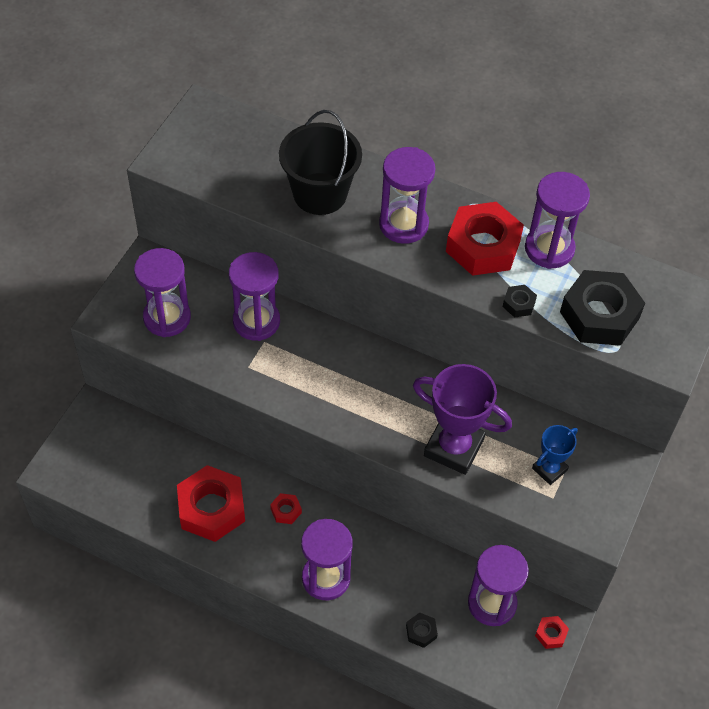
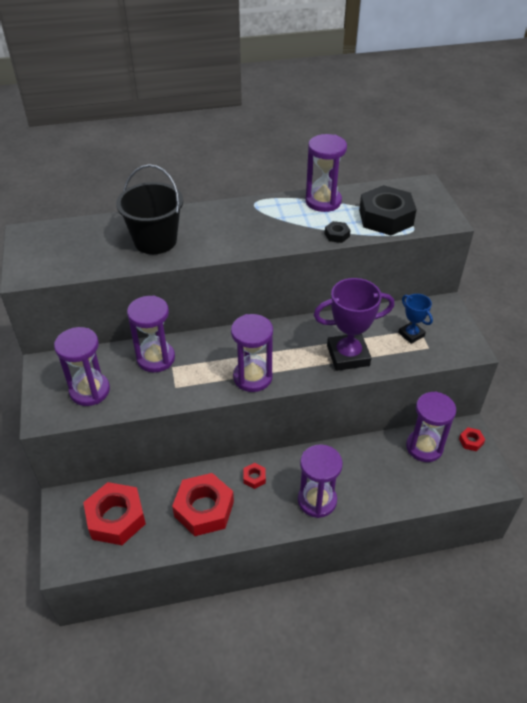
camera: 35 degrees left, 10 degrees down
purple hourglass [379,147,435,244] -> purple hourglass moved to [231,314,273,392]
black nut [406,612,438,648] -> none
red nut [446,202,524,276] -> red nut moved to [83,482,146,545]
blue trophy [532,425,578,485] -> blue trophy turned 45 degrees counterclockwise [398,294,433,344]

